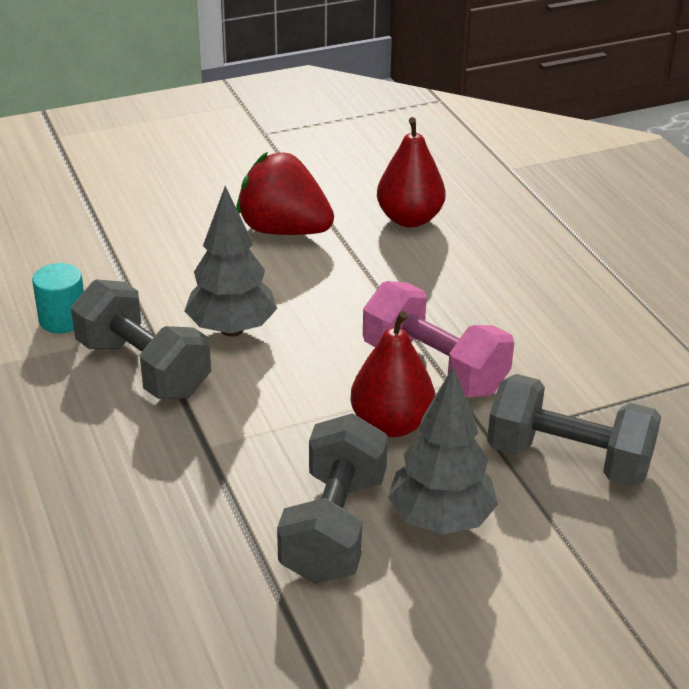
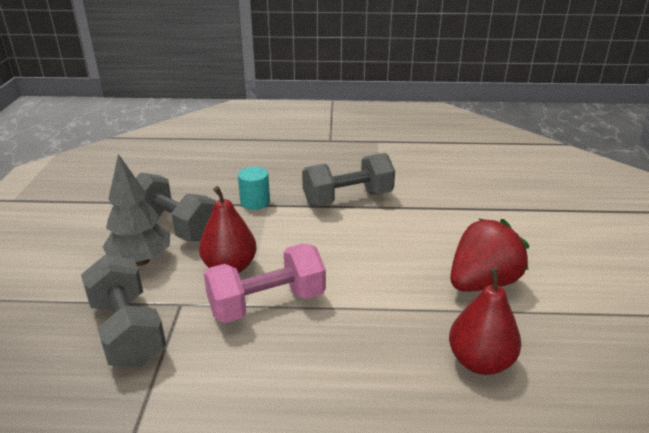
camera: 115 degrees right, 5 degrees down
turquoise cylinder [32,263,84,333] -> turquoise cylinder moved to [238,167,270,210]
grey tree [185,186,277,337] -> none
grey dumbbell [487,374,661,486] -> grey dumbbell turned 75 degrees counterclockwise [81,255,166,367]

